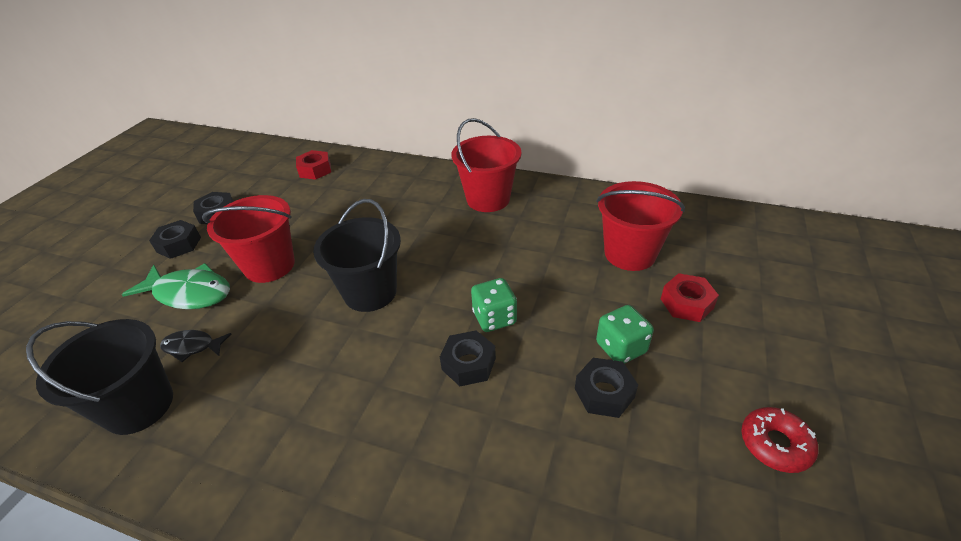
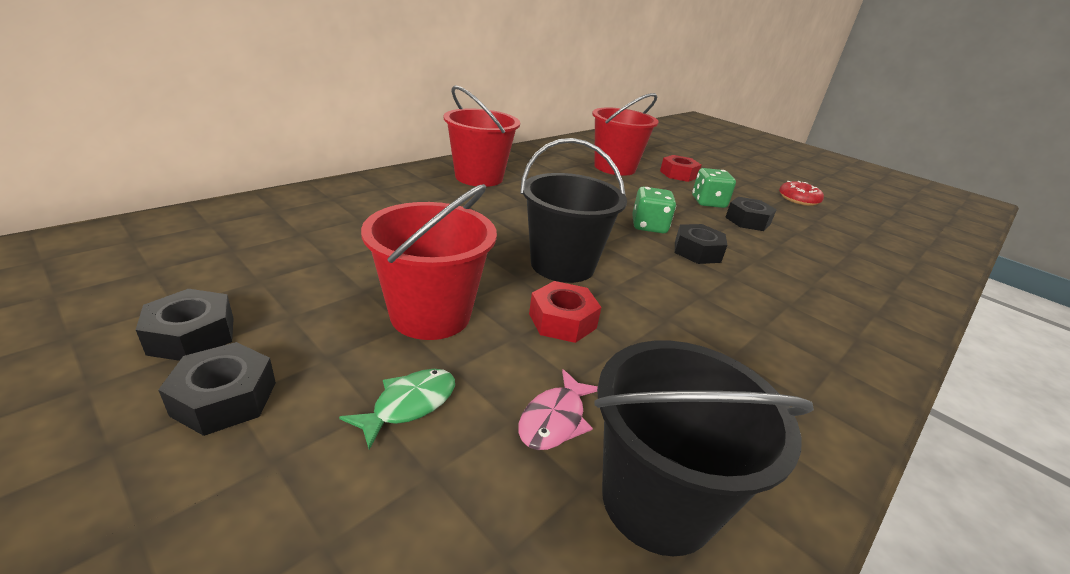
camera: 70 degrees left, 10 degrees down
green fish [122,263,230,309] -> green fish [339,369,455,450], size x0.56
black fish [160,330,231,362] -> pink fish [518,369,598,450]
red nut [296,150,331,180] -> red nut moved to [529,281,602,343]

